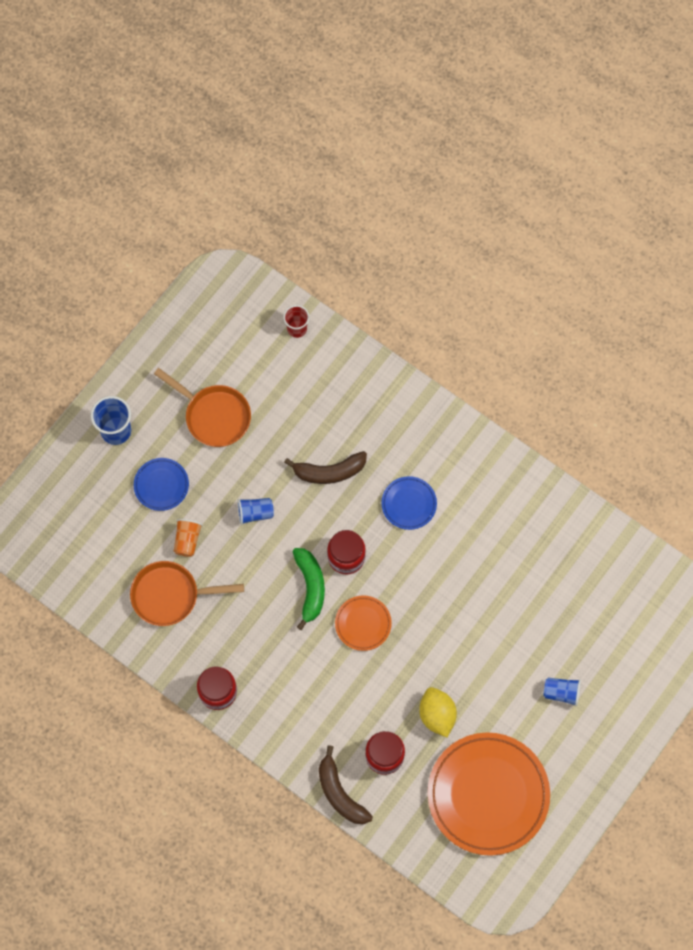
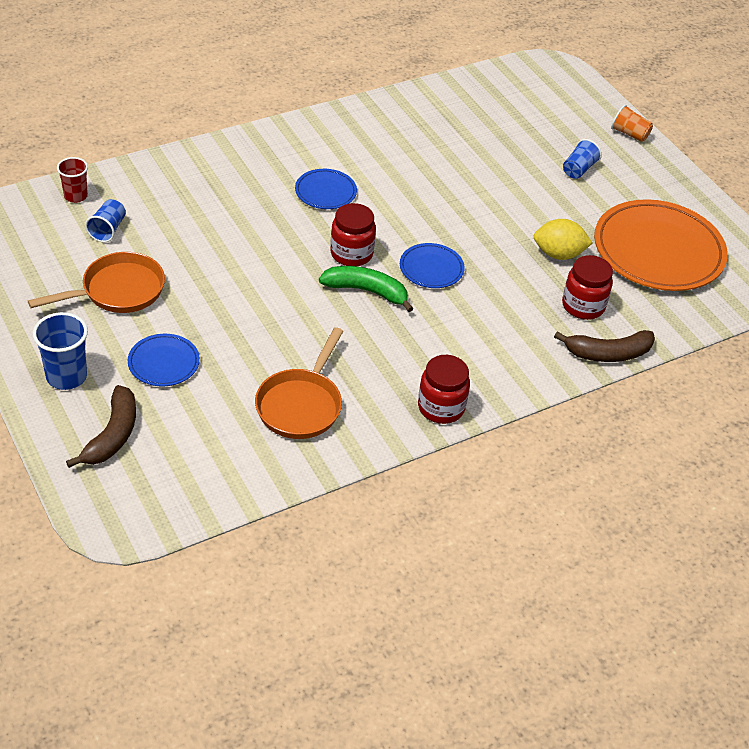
camera: 70 degrees left, 25 degrees down
orange cup [174,519,203,557] -> orange cup moved to [611,105,653,142]
blue cup [237,498,274,525] -> blue cup moved to [85,199,126,242]
brown banana [284,451,367,484] -> brown banana moved to [66,385,136,468]
orange plate [335,595,392,651] -> blue plate [400,243,465,288]

